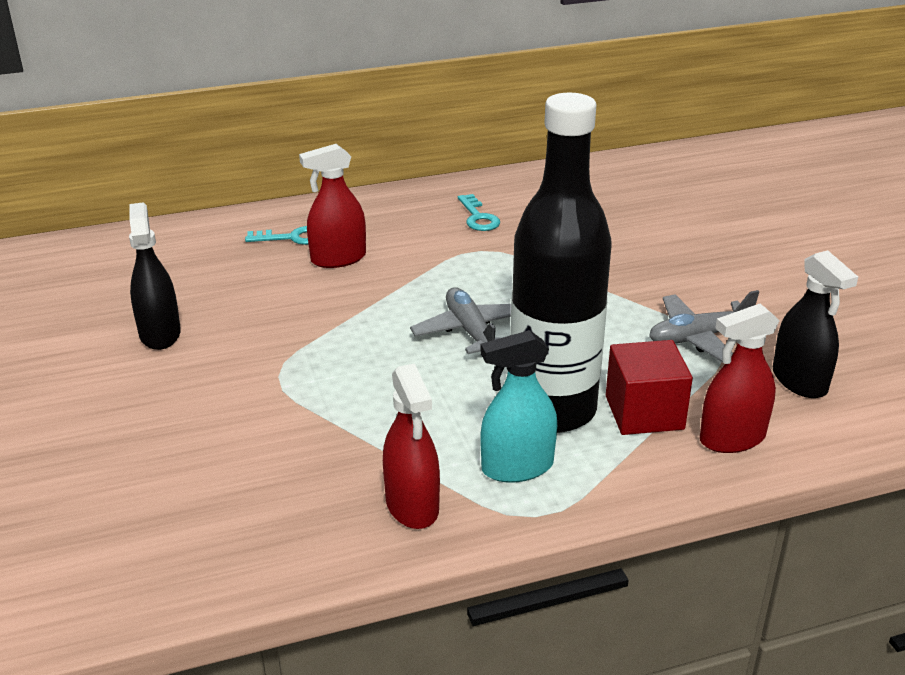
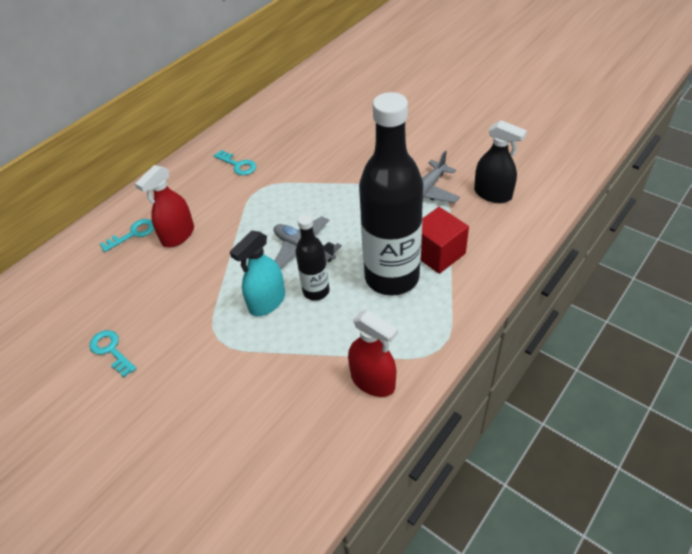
camera: 30 degrees left, 15 degrees up
black spray bottle [129,202,181,350] -> turquoise key [89,330,137,377]
turquoise spray bottle [480,330,557,483] -> turquoise spray bottle moved to [230,231,285,316]
red spray bottle [700,304,780,453] -> none
none -> black bottle [295,214,330,301]

